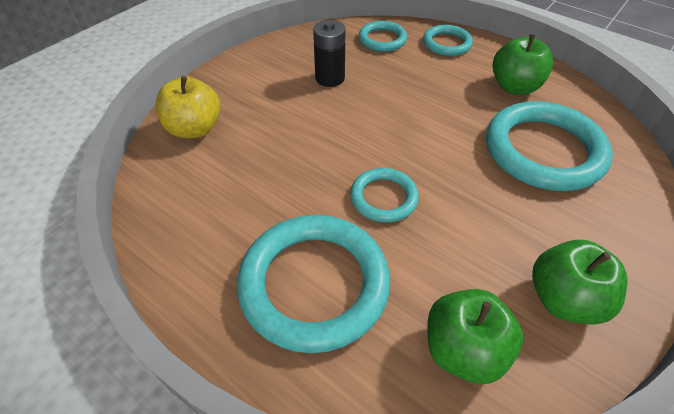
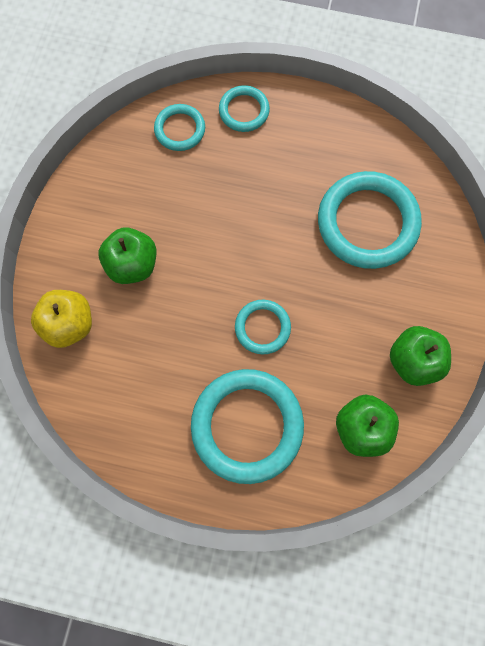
camera: 25 degrees left, 25 degrees up
black battery [313,20,346,87] -> none
green apple [493,34,553,95] -> green apple moved to [99,228,156,284]

